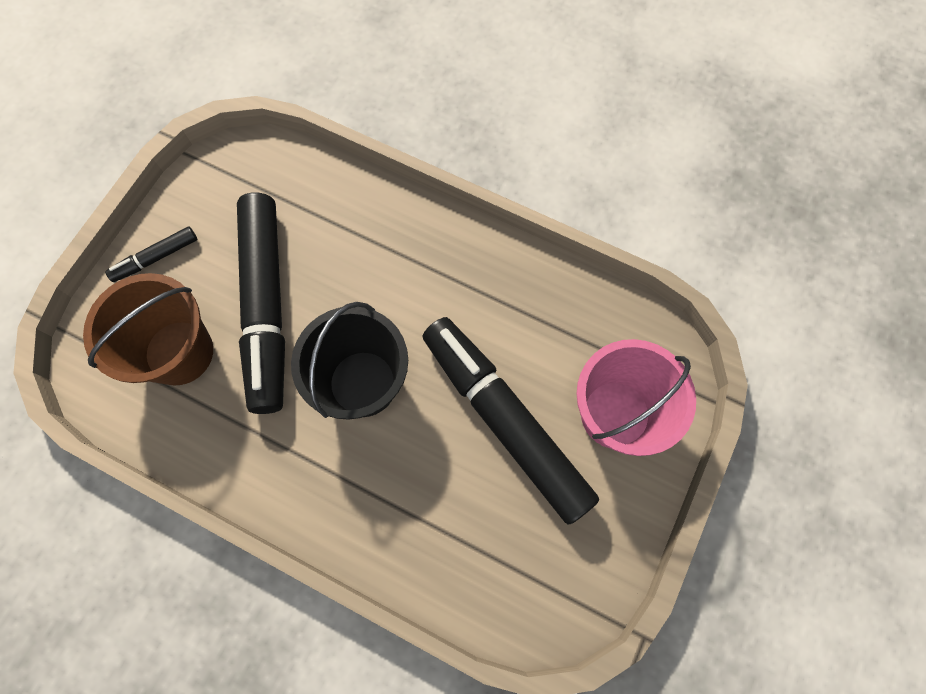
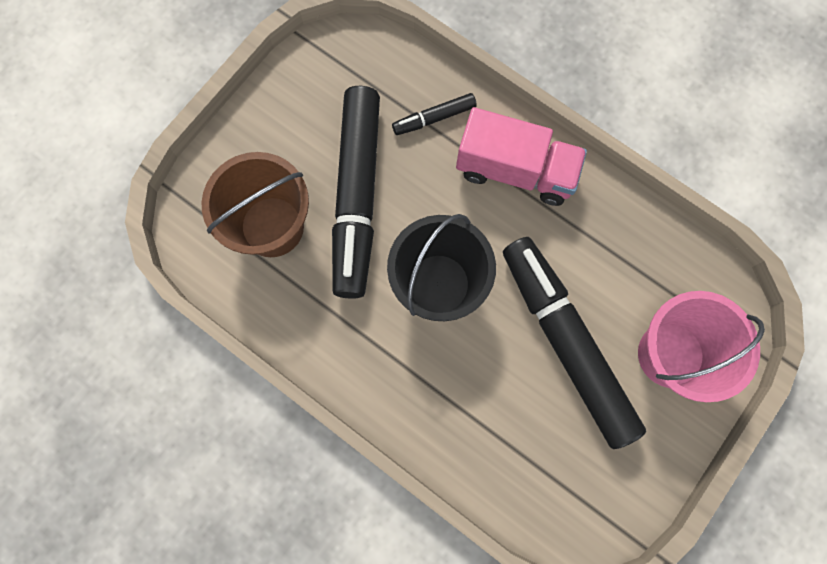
camera: 10 degrees right, 5 degrees up
black marker [105,227,197,282] -> black marker moved to [392,93,477,135]
none -> pink truck [456,107,587,206]

